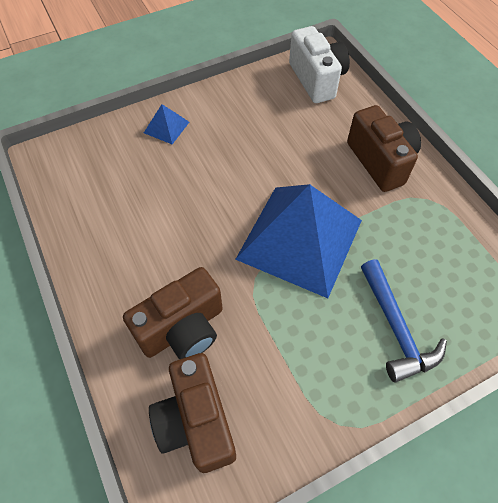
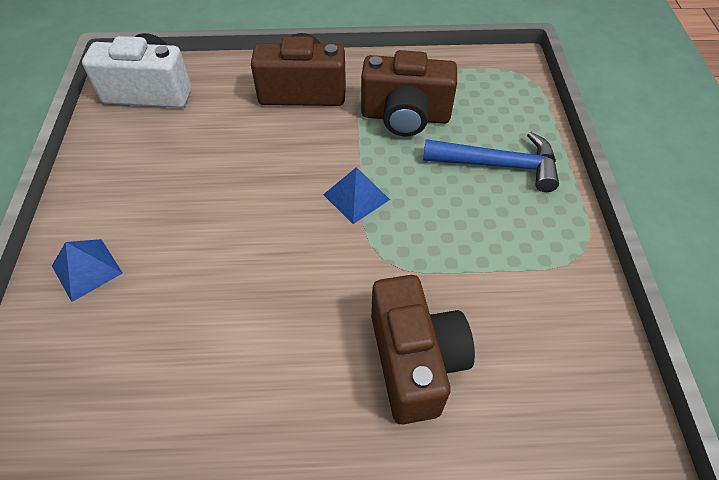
camera: 65 degrees left, 5 degrees down
brown camera [149,353,236,473] -> brown camera moved to [361,50,457,136]
blue pyramid [235,184,362,298] -> blue pyramid [323,167,390,224], size x0.40

